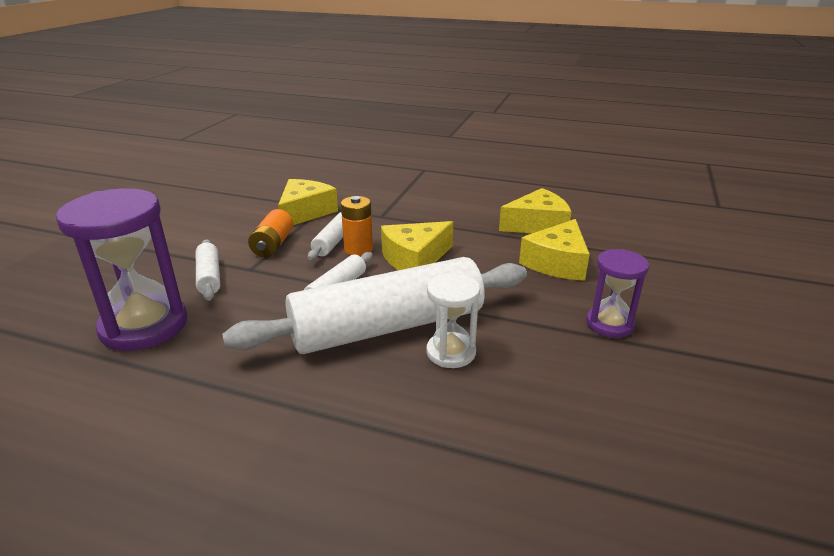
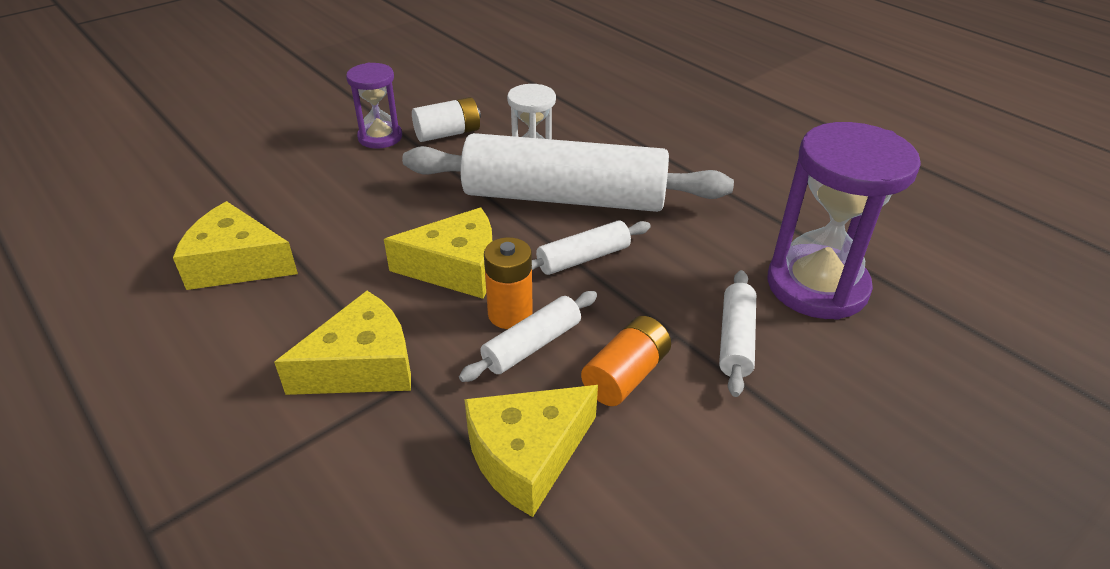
camera: 150 degrees left, 10 degrees up
yellow cheese [519,219,590,281] -> yellow cheese moved to [274,291,411,395]
none -> white battery [412,97,481,142]

